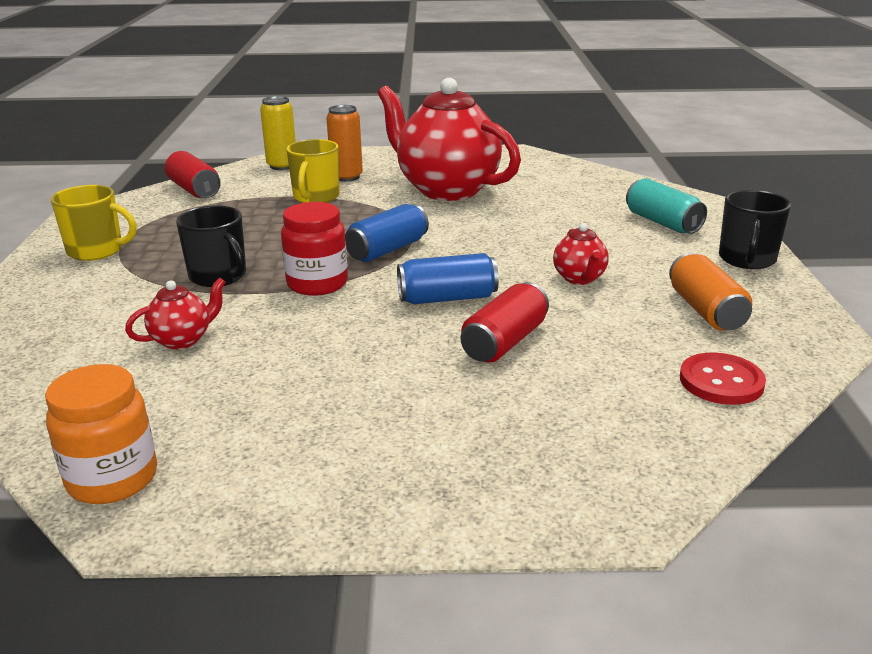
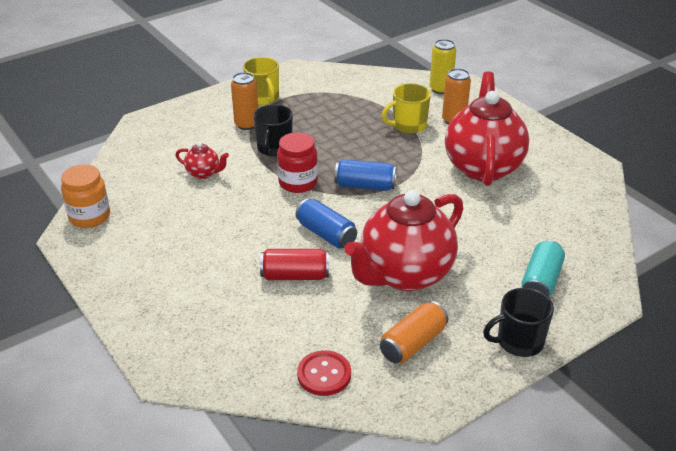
camera: 55 degrees right, 10 degrees up
red can [165,151,221,198] -> none
red teapot [553,223,609,285] -> red teapot [344,190,463,291], size x2.39
none -> orange can [231,72,258,130]

